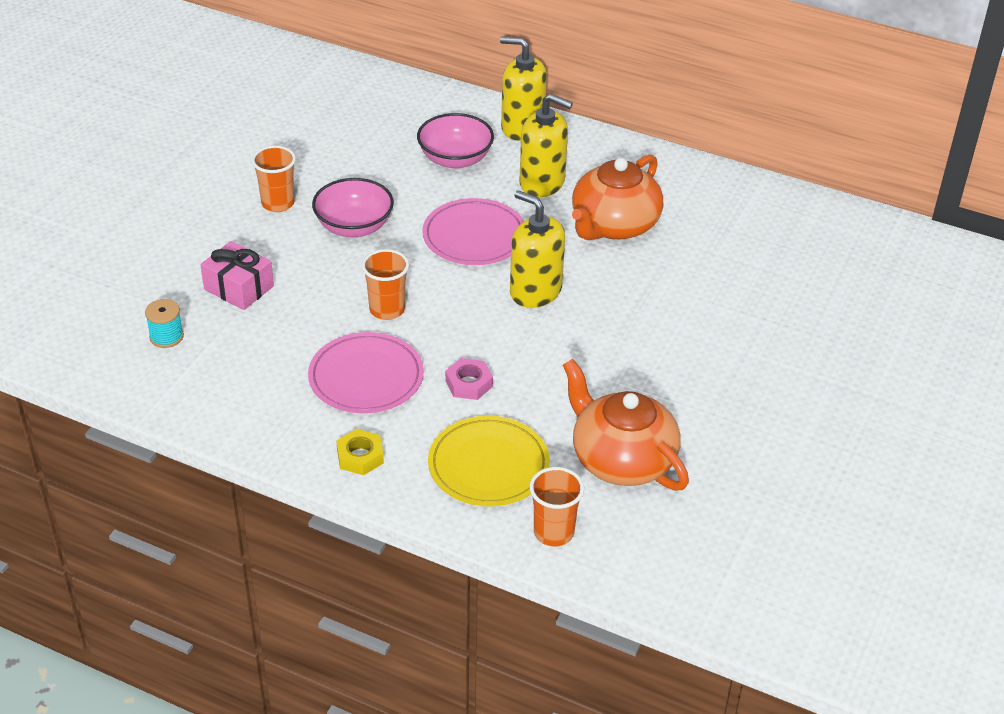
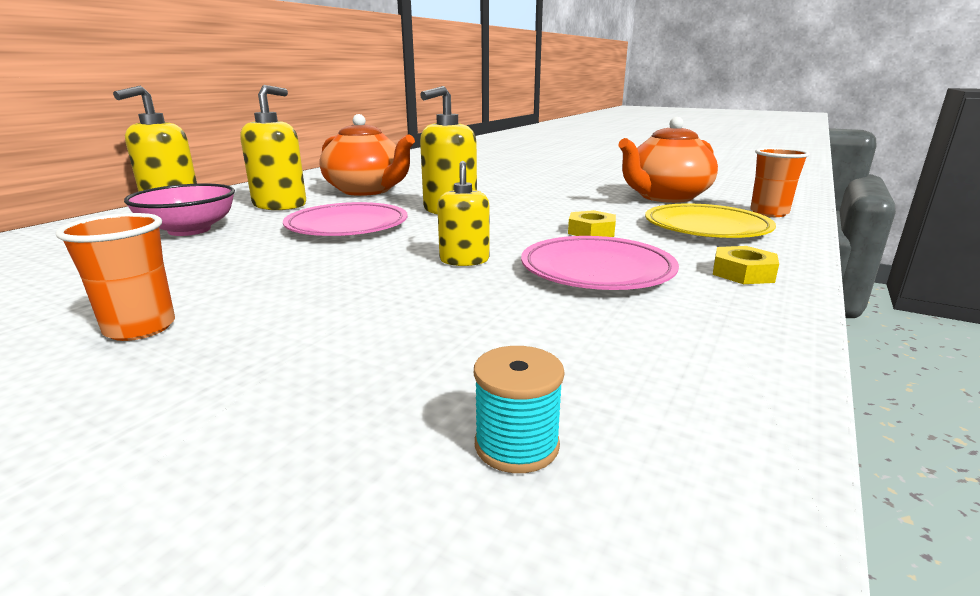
camera: 85 degrees left, 20 degrees down
pink gift [200,241,274,310] -> none
pink bowl [312,178,394,237] -> none
orange cup [362,249,409,320] -> yellow soap dispenser [437,161,490,266]
pink nut [445,358,493,400] -> yellow nut [568,210,616,237]

